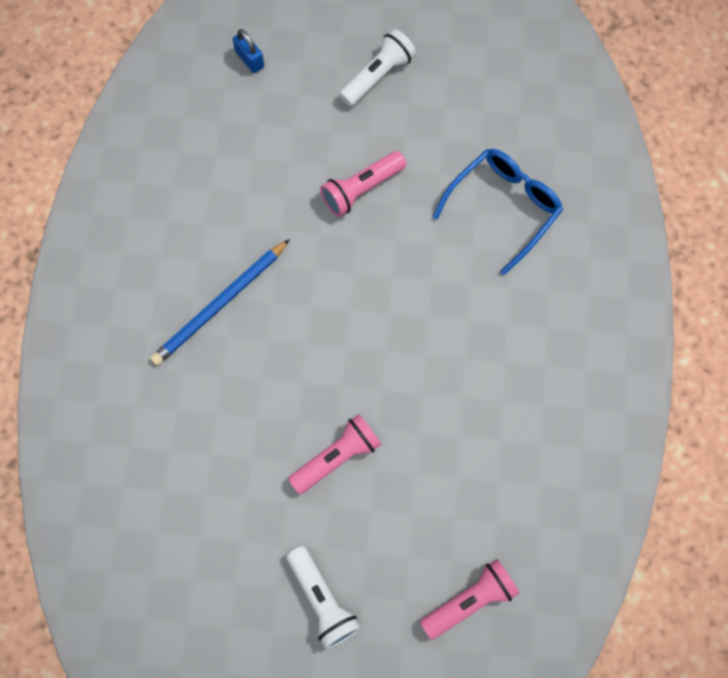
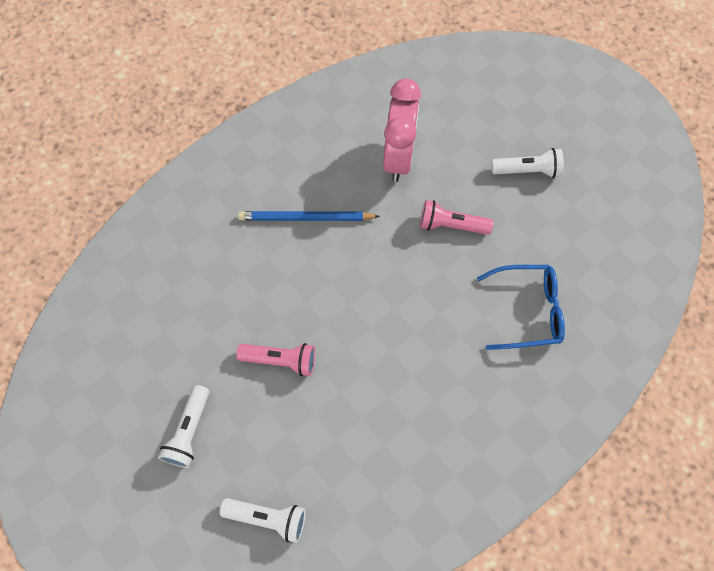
camera: 45 degrees right, 5 degrees down
blue padlock [233,29,264,73] -> none
pink flashlight [420,559,519,640] -> white flashlight [220,498,306,543]
none -> pink clock [383,79,421,182]

